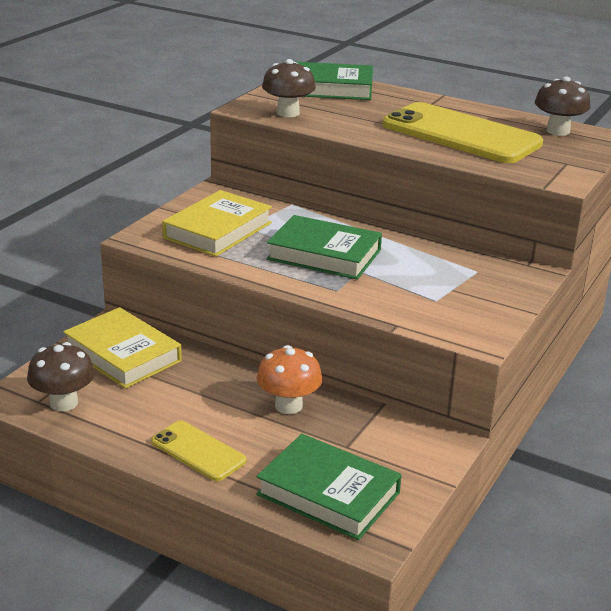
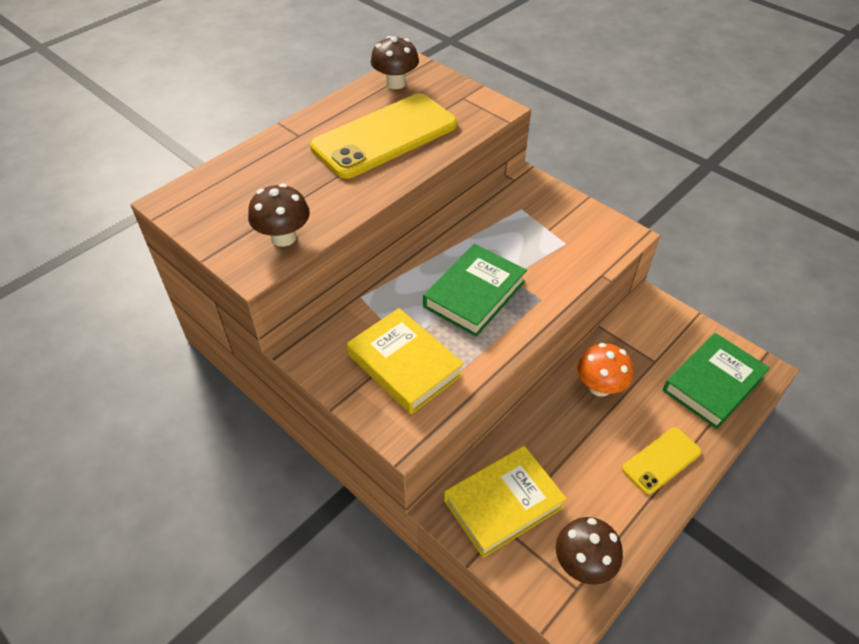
camera: 75 degrees left, 20 degrees up
green book [297,62,373,100] -> none

